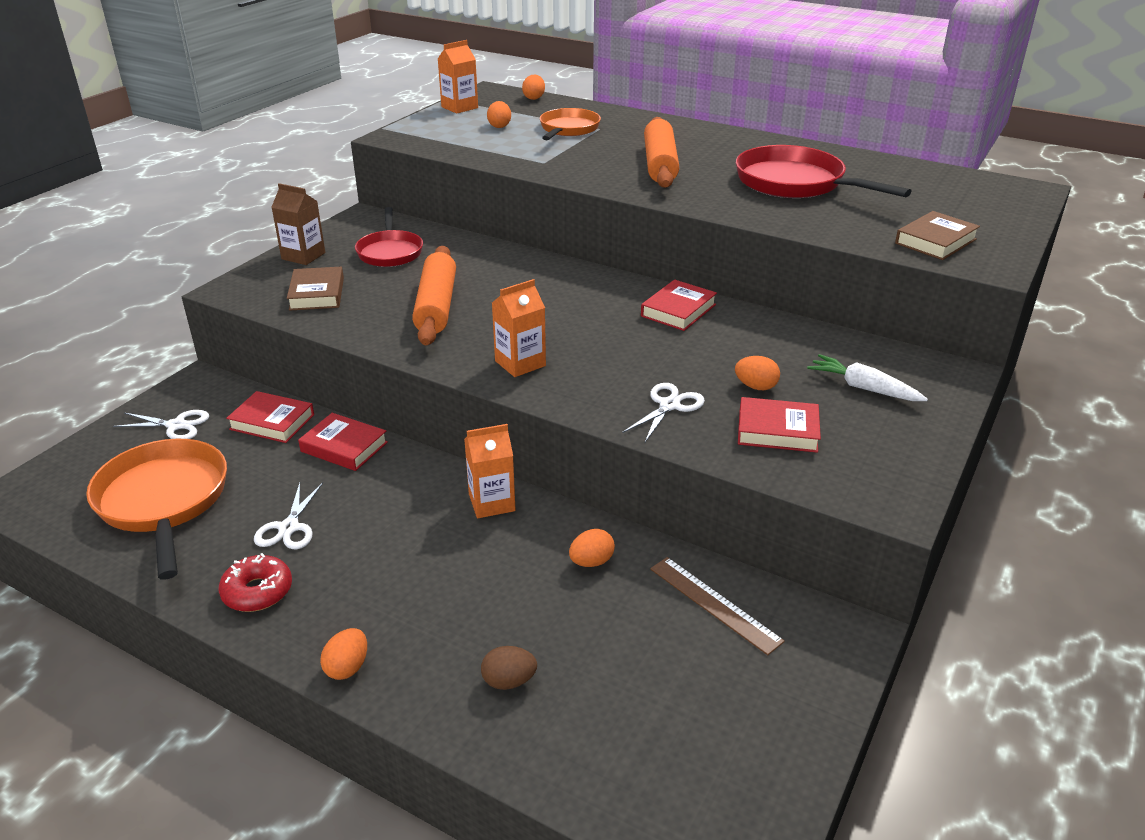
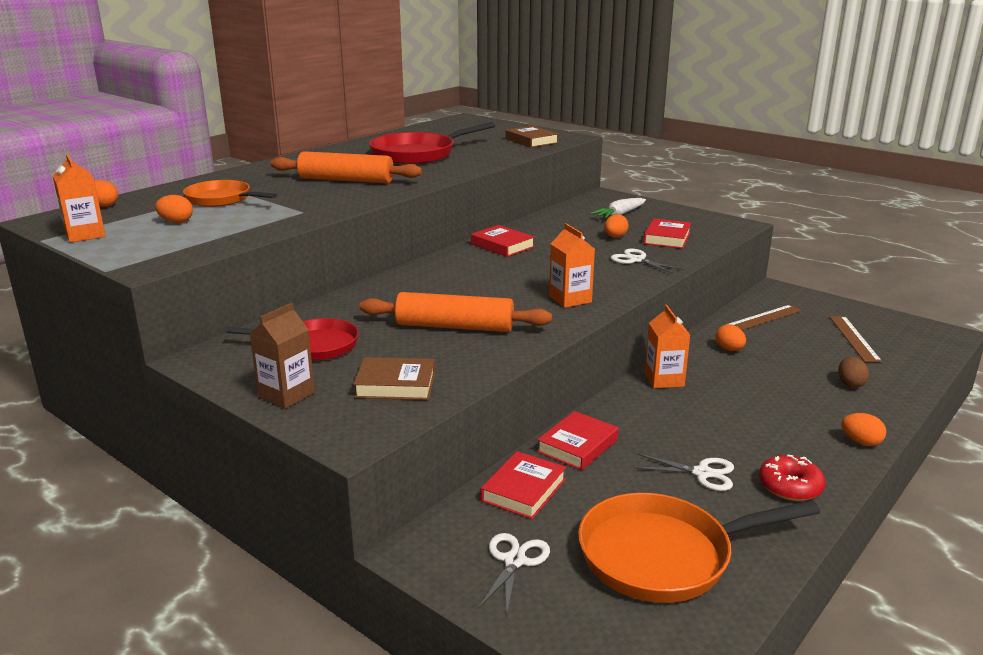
camera: 80 degrees left, 10 degrees down
none -> brown ruler [829,316,882,362]

